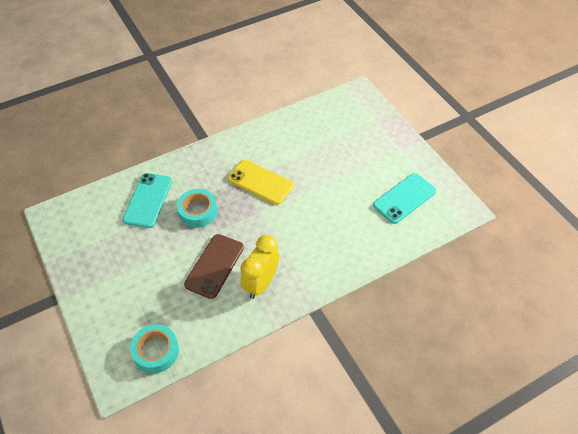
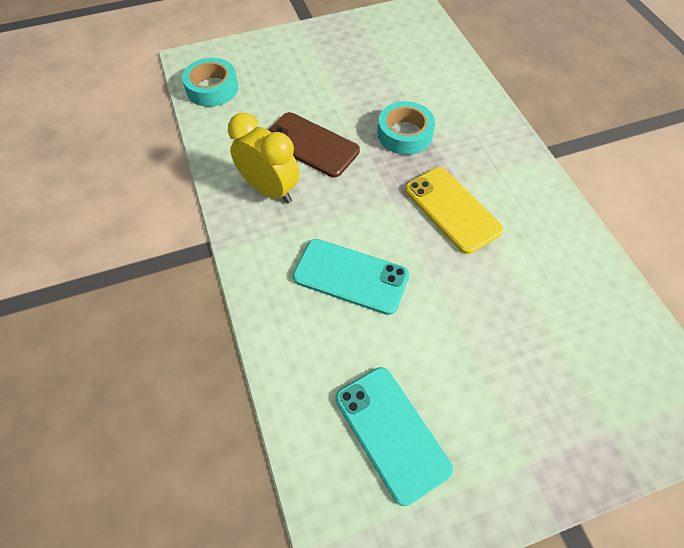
camera: 100 degrees right, 5 degrees up
turquoise phone [123,173,172,228] -> turquoise phone moved to [293,239,409,315]
yellow phone [228,160,293,205] -> yellow phone turned 75 degrees counterclockwise [405,167,503,254]

